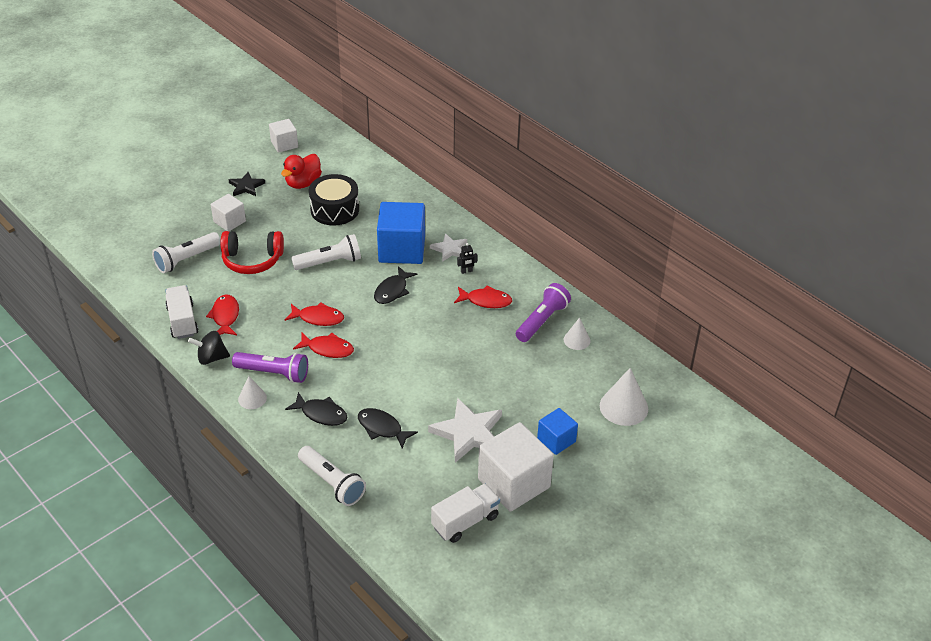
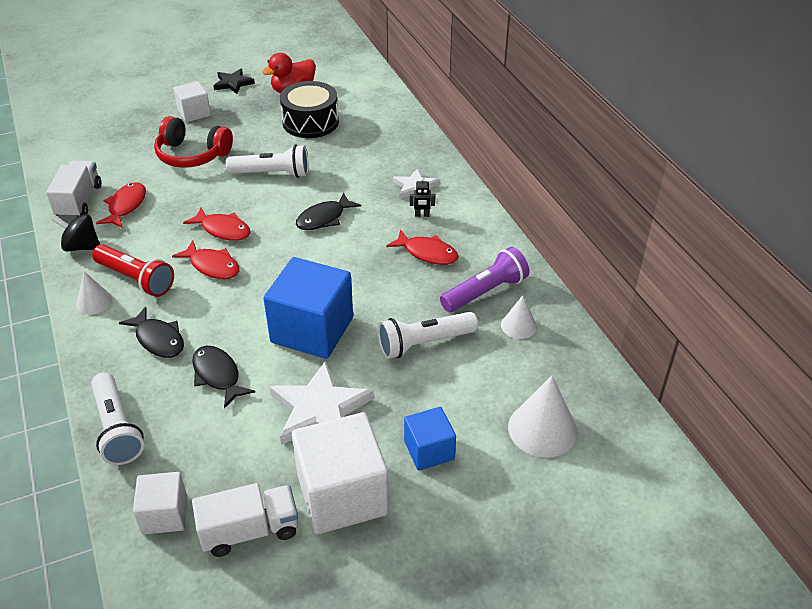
camera: 20 degrees right, 0 degrees up
white flashlight [152,232,221,273] -> white flashlight moved to [378,312,478,359]
purple flashlight [232,352,308,383] -> red flashlight [92,244,174,297]
white cube [269,119,298,153] -> white cube moved to [133,472,187,535]
blue cube [377,202,425,264] -> blue cube moved to [263,257,353,359]

